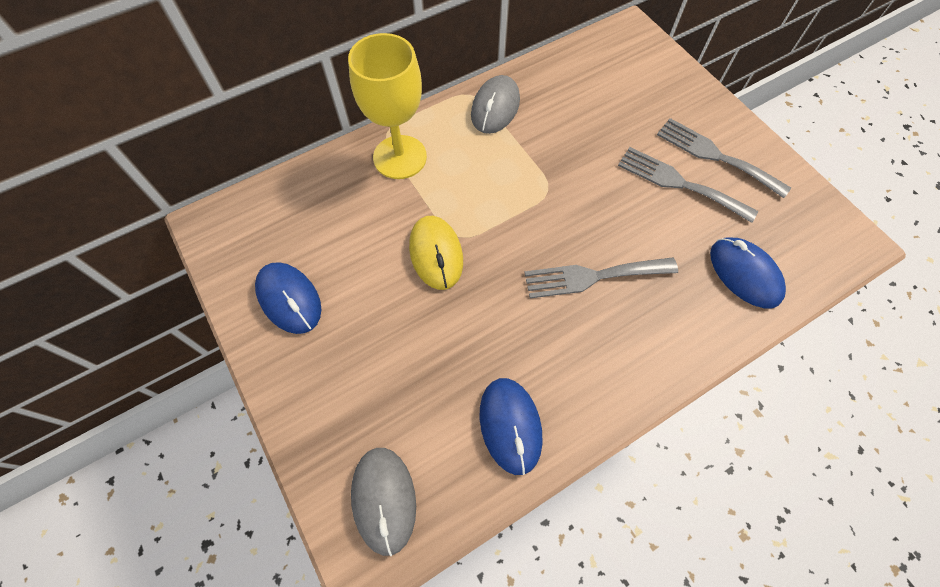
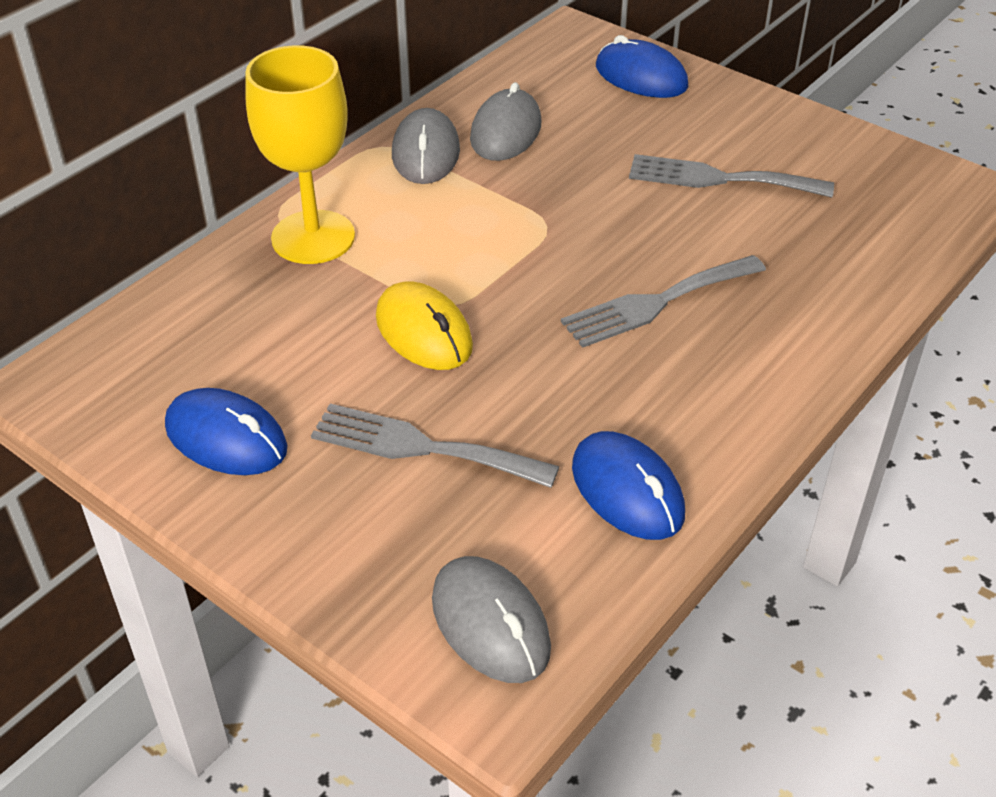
camera: 20 degrees left, 20 degrees down
grey fork [657,118,791,198] -> grey fork moved to [311,403,560,488]
blue mouse [710,238,786,309] -> blue mouse moved to [596,35,689,98]
none -> grey mouse [470,82,542,161]

